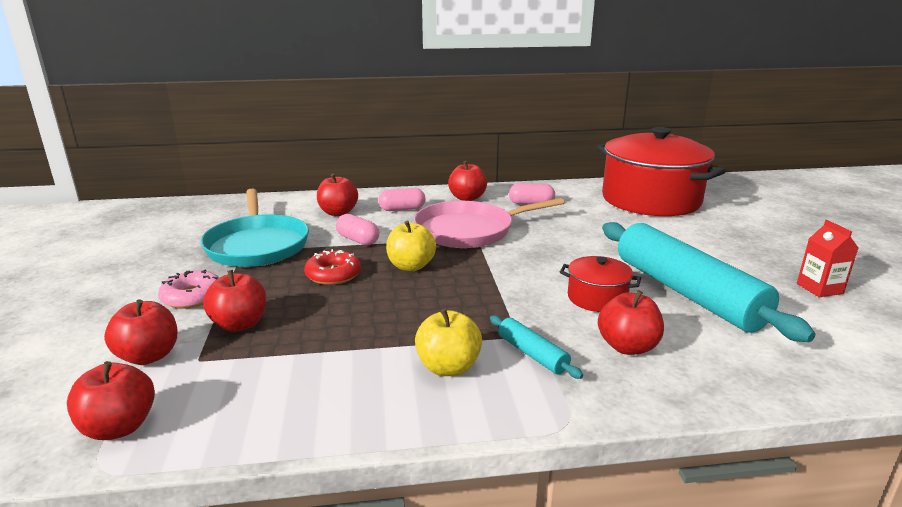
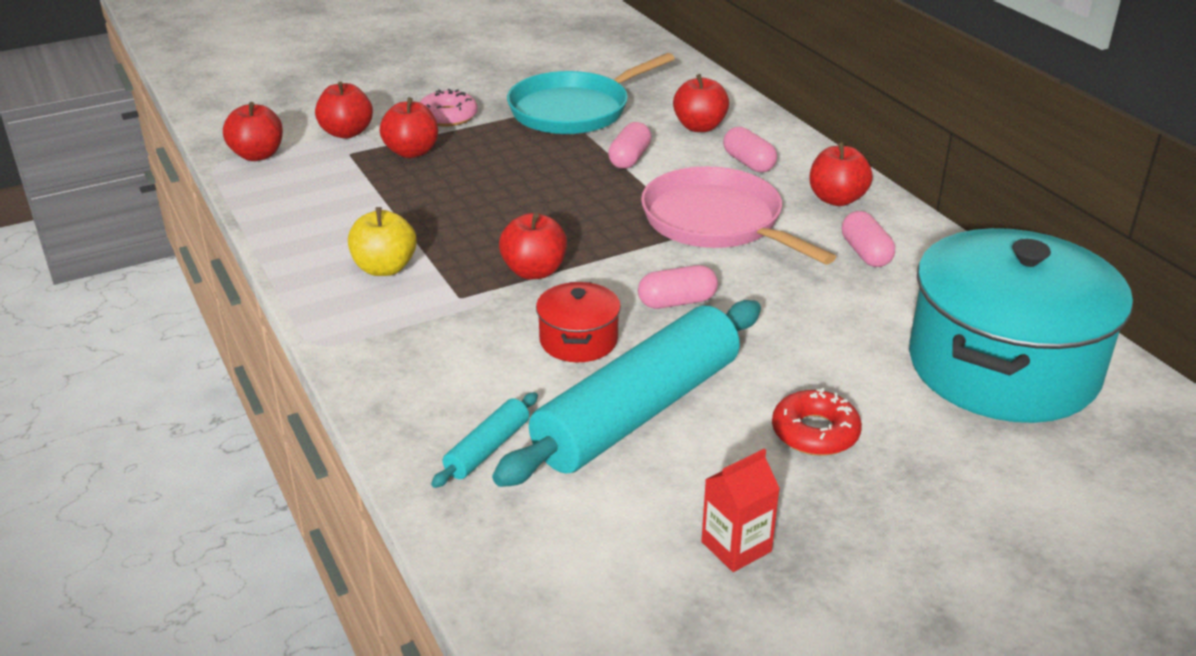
camera: 70 degrees right, 10 degrees up
red donut [304,249,361,285] -> red donut moved to [772,388,862,456]
yellow apple [386,221,436,271] -> none
turquoise rolling pin [490,315,583,379] -> turquoise rolling pin moved to [431,392,538,488]
red pot [597,127,726,216] -> turquoise pot [909,228,1133,423]
red apple [598,290,664,355] -> red apple moved to [499,213,567,279]
none -> pink capsule [638,265,718,309]

